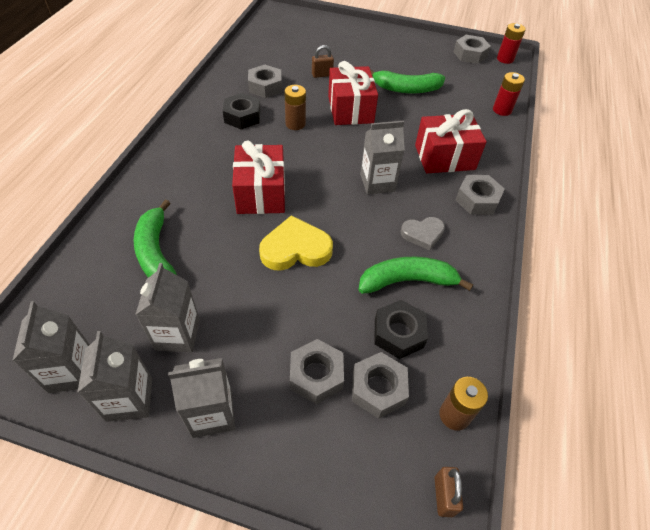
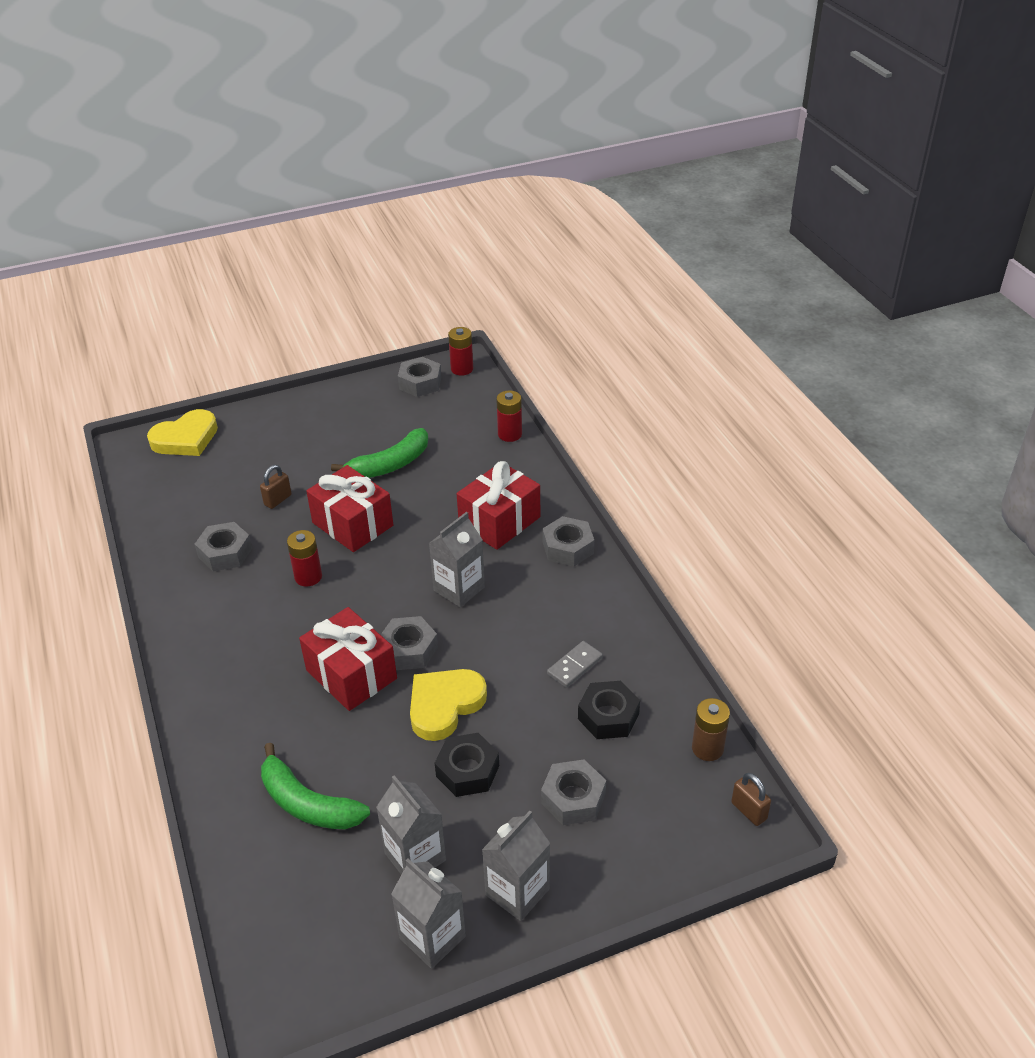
camera: 35 degrees left, 10 degrees down
grey carton [12,301,90,393] -> none
black nut [223,93,260,130] -> black nut moved to [435,733,499,797]
brown battery [284,85,306,130] -> red battery [287,530,322,587]
grey nut [352,352,409,419] -> grey nut moved to [381,616,438,670]
green banana [358,257,473,294] -> grey domino [547,641,603,688]
grey heart [401,217,445,250] -> none
none -> yellow heart [147,409,218,456]

